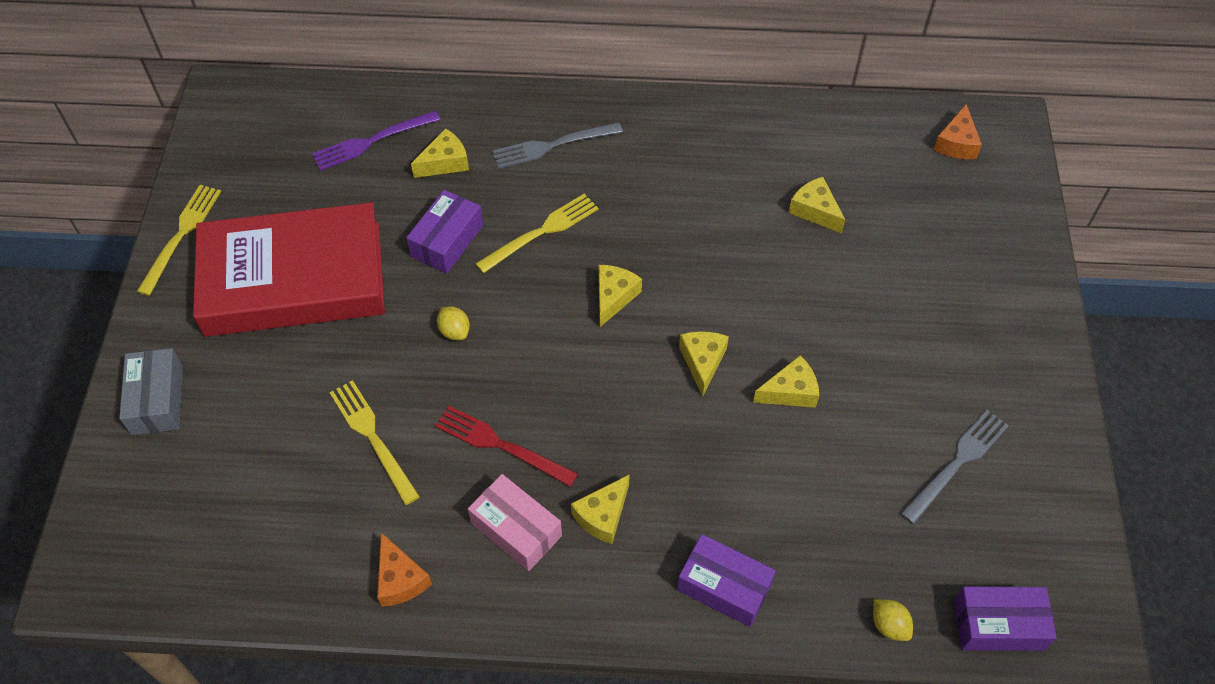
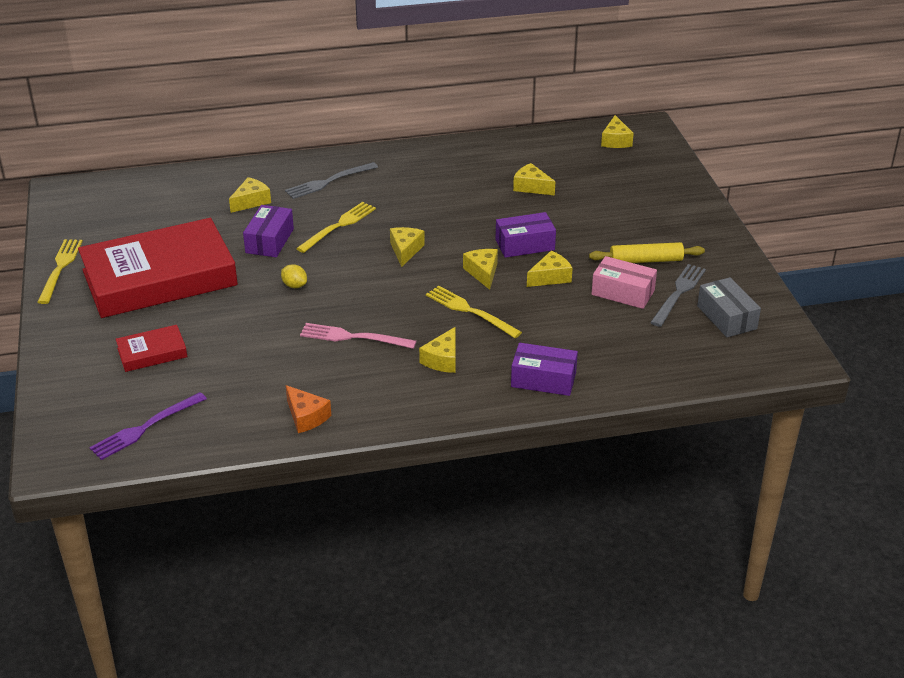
camera: 15 degrees left, 20 degrees down
grey box [119,348,183,435] -> grey box moved to [697,277,761,337]
purple fork [312,111,440,171] -> purple fork moved to [89,392,207,460]
yellow fork [330,380,420,505] -> yellow fork moved to [426,286,522,338]
red fork [435,405,578,487] -> pink fork [300,323,416,349]
pink box [468,474,562,571] -> pink box moved to [592,256,657,309]
yellow lemon [873,599,913,641] -> none
orange cheese [933,104,982,159] -> yellow cheese [601,115,634,148]
purple box [954,586,1056,651] -> purple box moved to [496,212,556,258]
none -> red book [116,325,188,372]
none -> yellow rolling pin [589,242,705,263]

